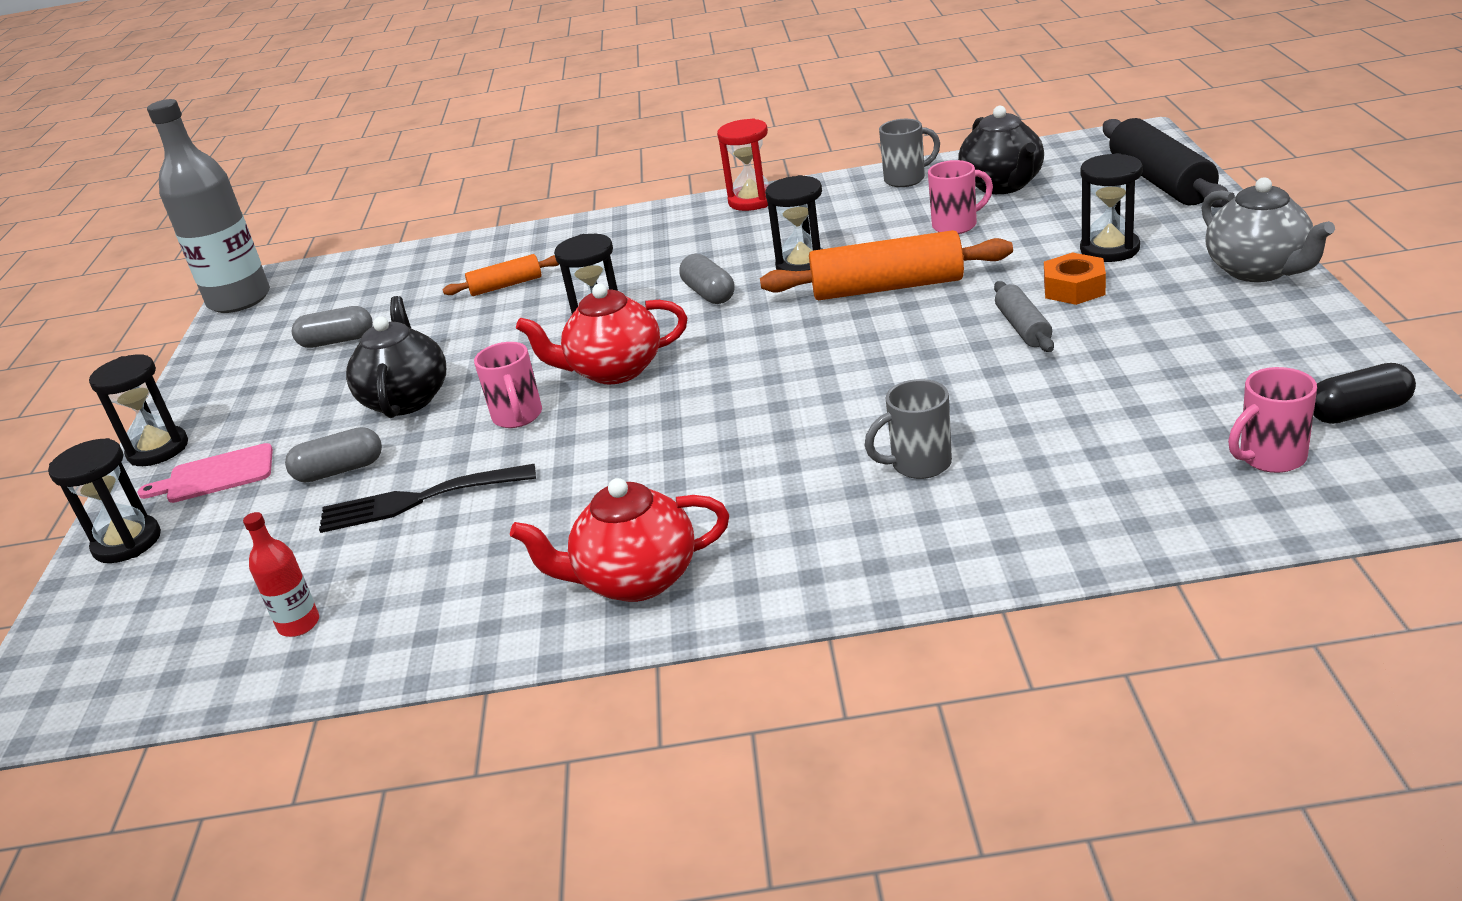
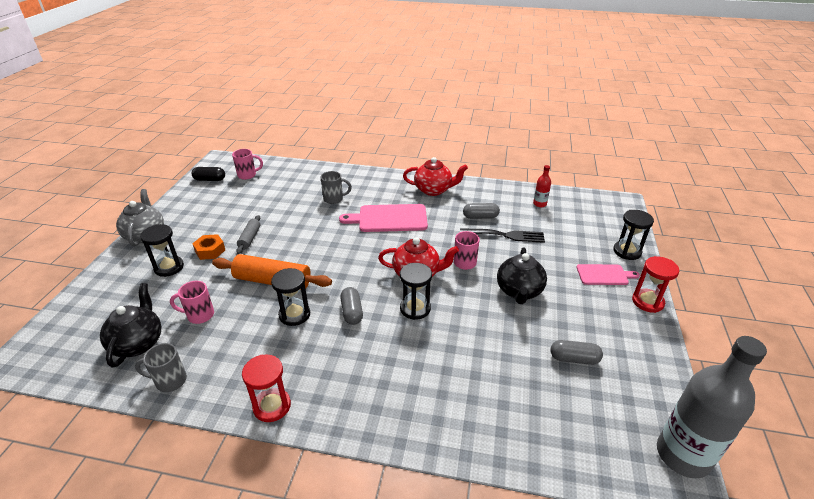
camera: 170 degrees left, 5 degrees up
black hourglass [89,354,188,466] -> red hourglass [632,256,679,313]
grey capsule [285,427,382,483] -> grey capsule moved to [463,203,500,219]
orange rolling pin [442,254,559,296] -> none
black rolling pin [1103,118,1229,207] -> none
none -> pink cutting board [339,204,428,232]

